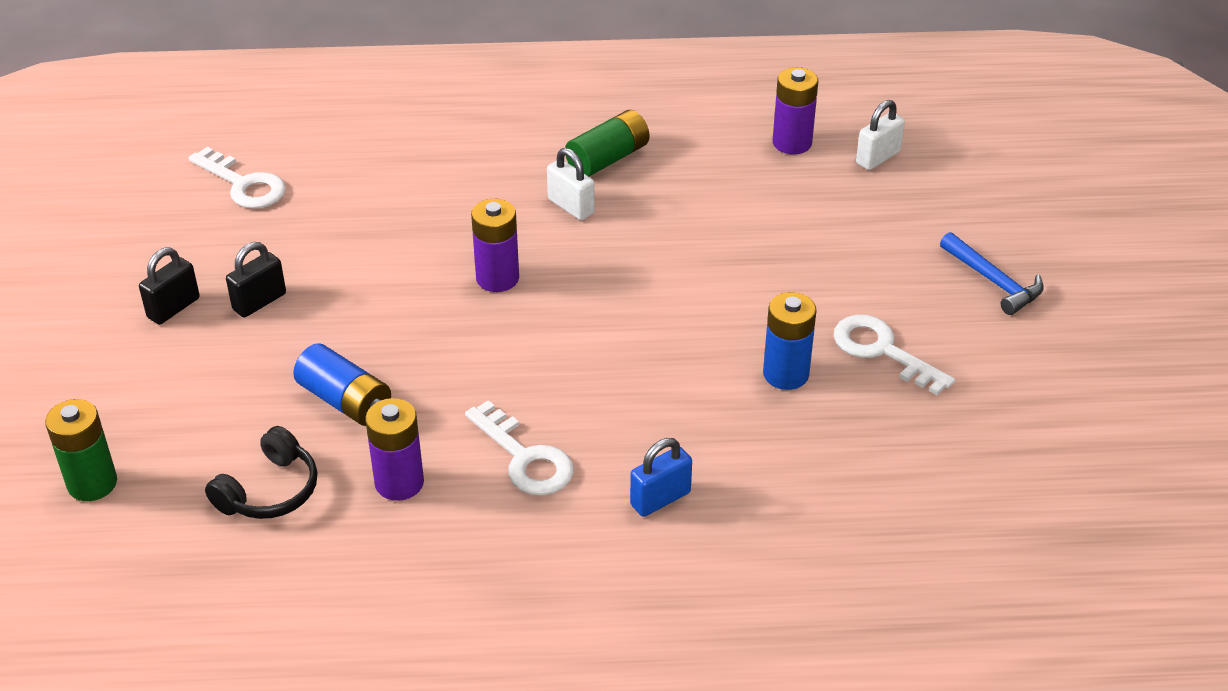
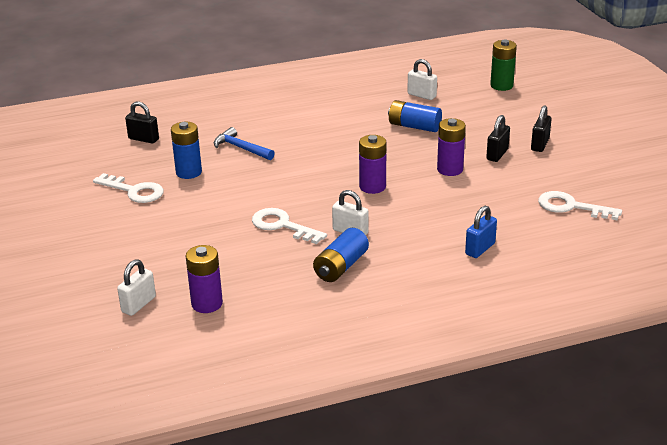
camera: 165 degrees right, 10 degrees down
black headphones [205,426,317,519] -> white padlock [407,59,437,100]
purple battery [365,398,424,501] -> purple battery moved to [437,118,466,176]
white key [465,400,574,496] -> white key moved to [252,208,327,244]
green battery [565,110,649,176] -> blue battery [313,228,369,282]
blue padlock [630,438,692,517] -> blue padlock moved to [465,206,497,258]
blue hammer [940,232,1044,315] -> blue hammer moved to [214,127,275,160]
none -> black padlock [125,101,159,144]

